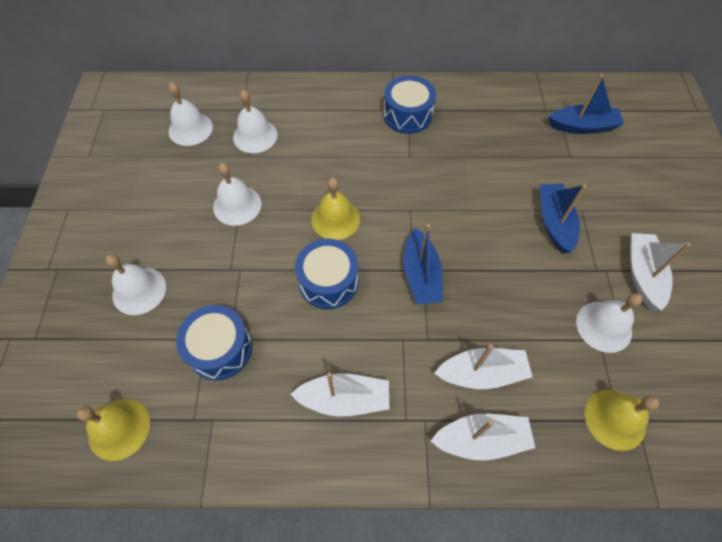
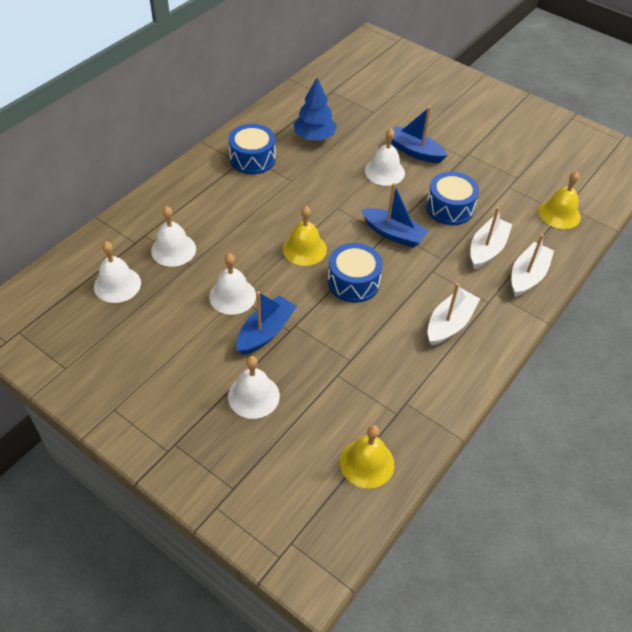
camera: 55 degrees left, 10 degrees down
blue drum [176,305,252,380] -> blue drum moved to [426,171,479,225]
blue boat [549,74,624,134] -> blue boat moved to [236,291,297,355]
white bell [576,293,642,353] -> white bell moved to [365,128,405,186]
white boat [630,233,691,311] -> none
none -> blue tree [294,78,337,141]

